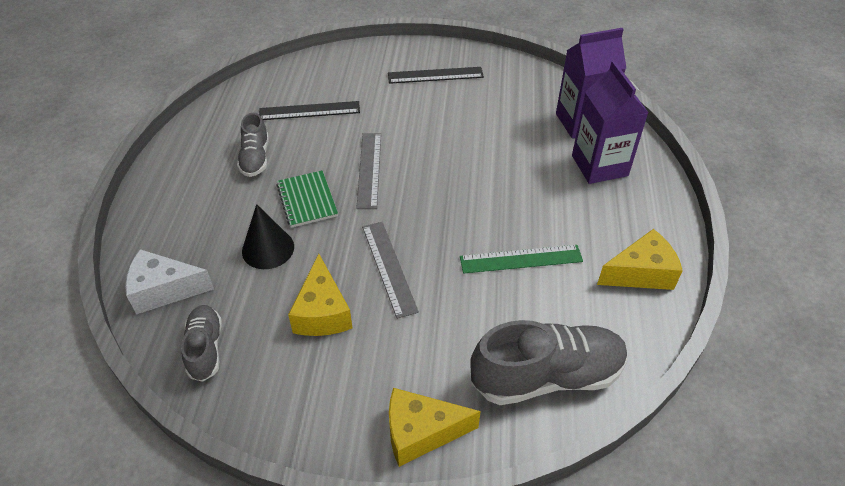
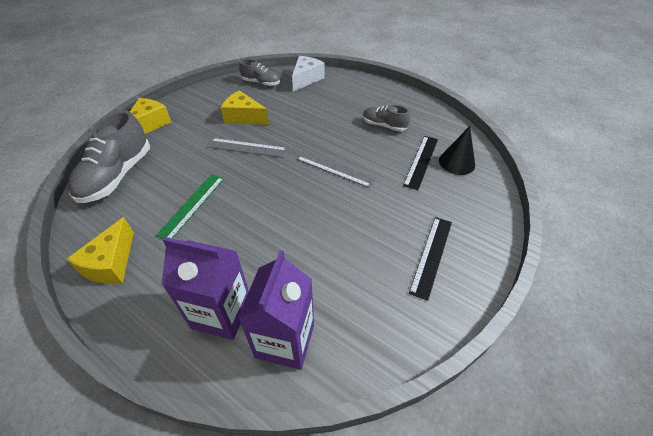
camera: 120 degrees right, 0 degrees up
black cone [242,204,294,269] -> black cone moved to [439,126,475,175]
green notebook [276,170,338,228] -> none

